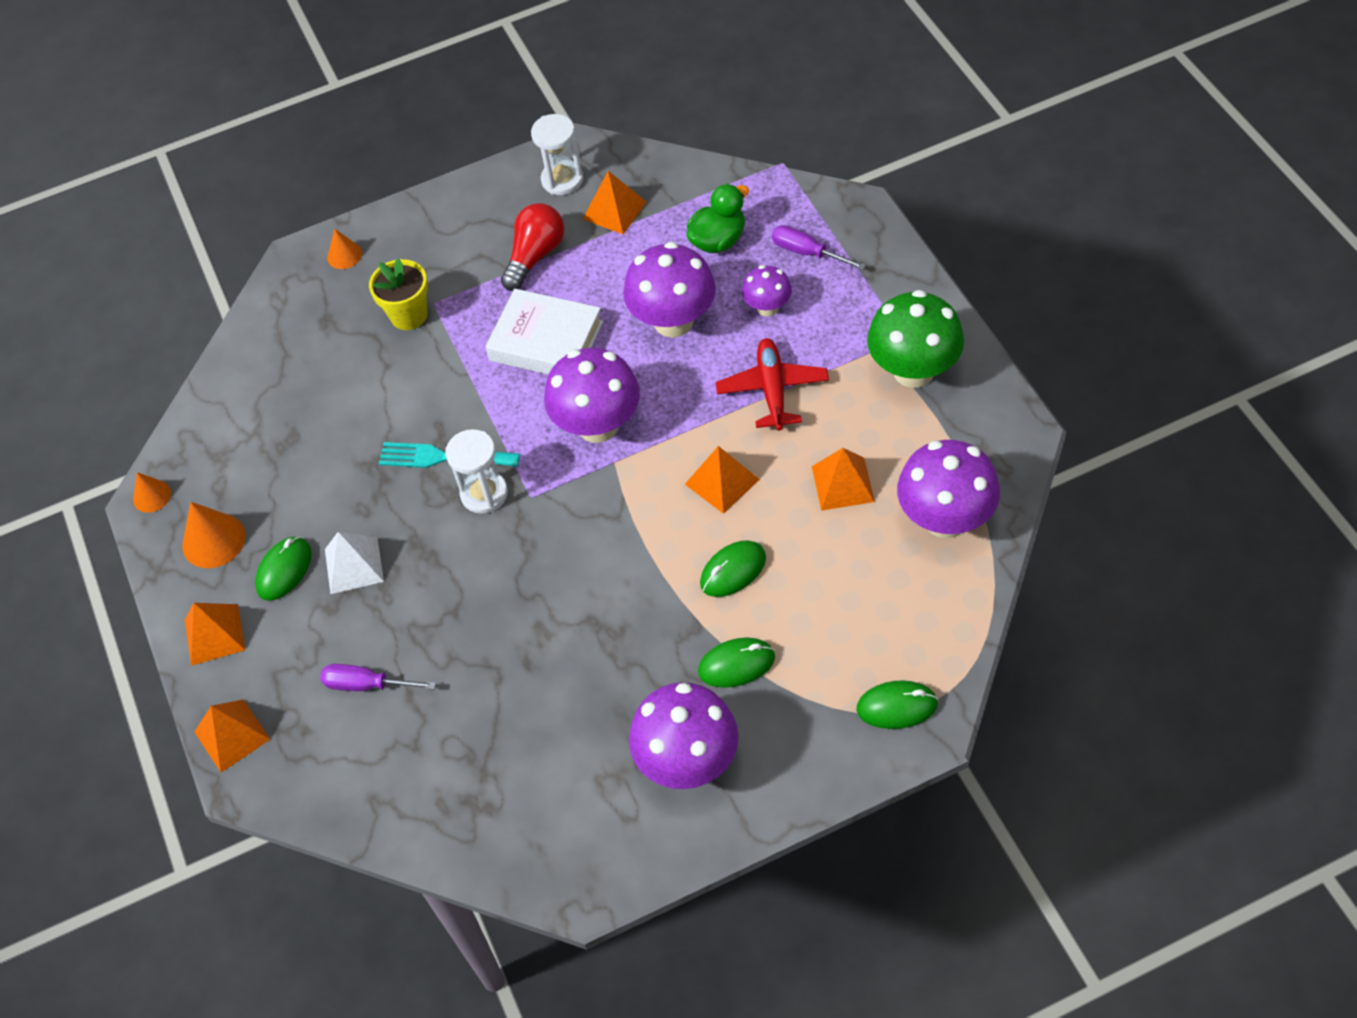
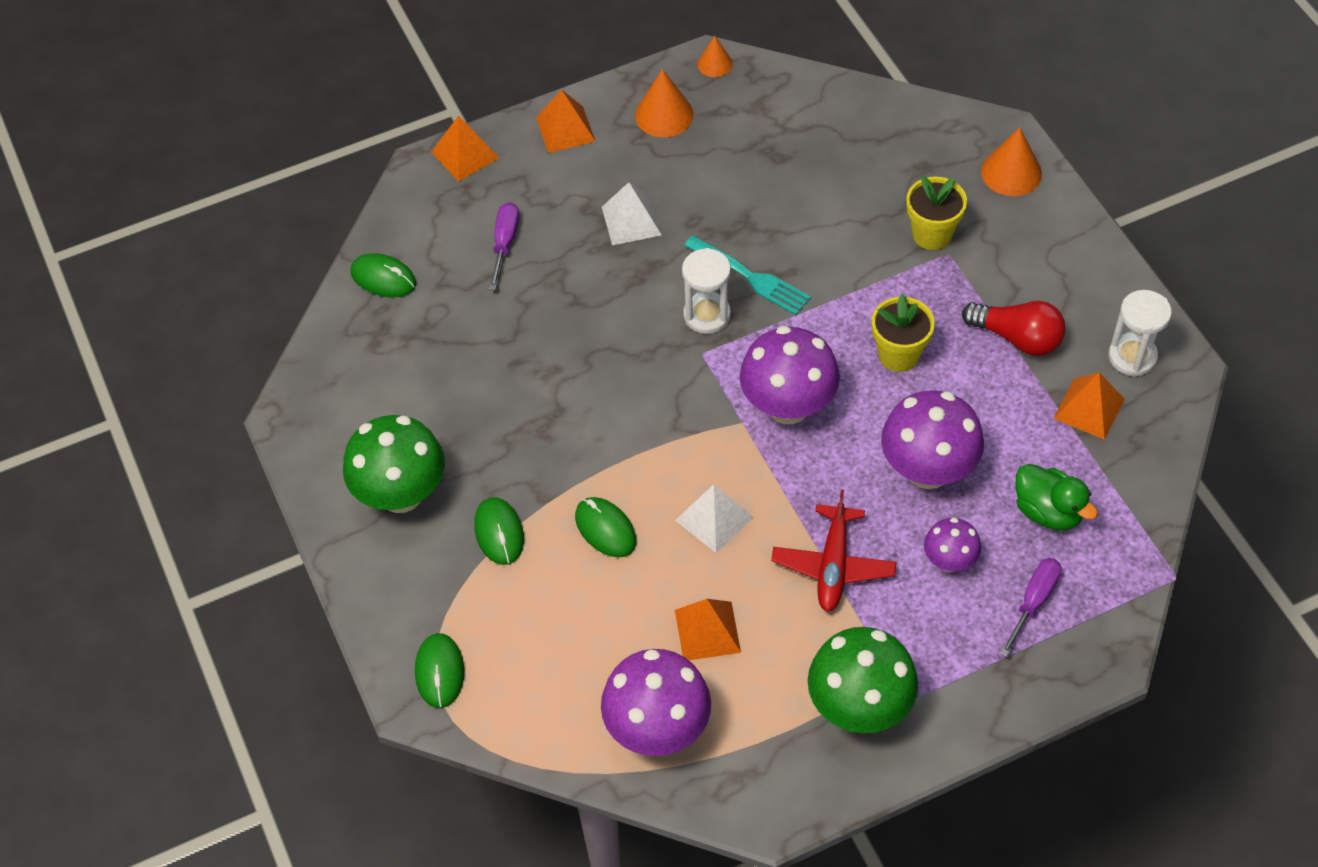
camera: 85 degrees right, 0 degrees up
green mouse [255,537,312,601] -> green mouse moved to [351,253,416,297]
orange cone [327,229,362,269] -> orange cone [981,127,1042,196], size x1.62
turquoise fork [378,442,520,468] -> turquoise fork turned 120 degrees clockwise [684,235,811,315]
white book [485,289,603,375] -> yellow flower pot [872,293,935,372]
purple mushroom [629,682,739,789] -> green mushroom [343,415,445,513]
orange pyramid [685,446,760,514] -> white pyramid [675,484,754,553]
red plane [715,338,829,431] -> red plane turned 105 degrees clockwise [771,490,896,612]

